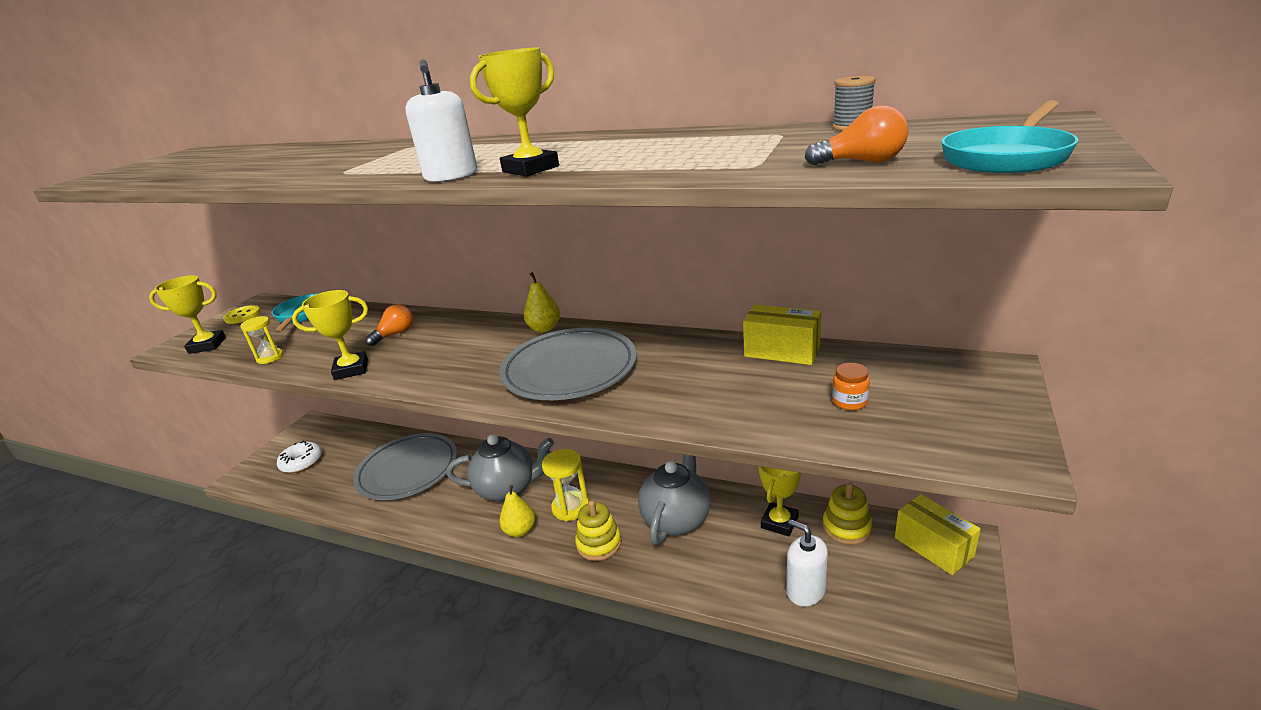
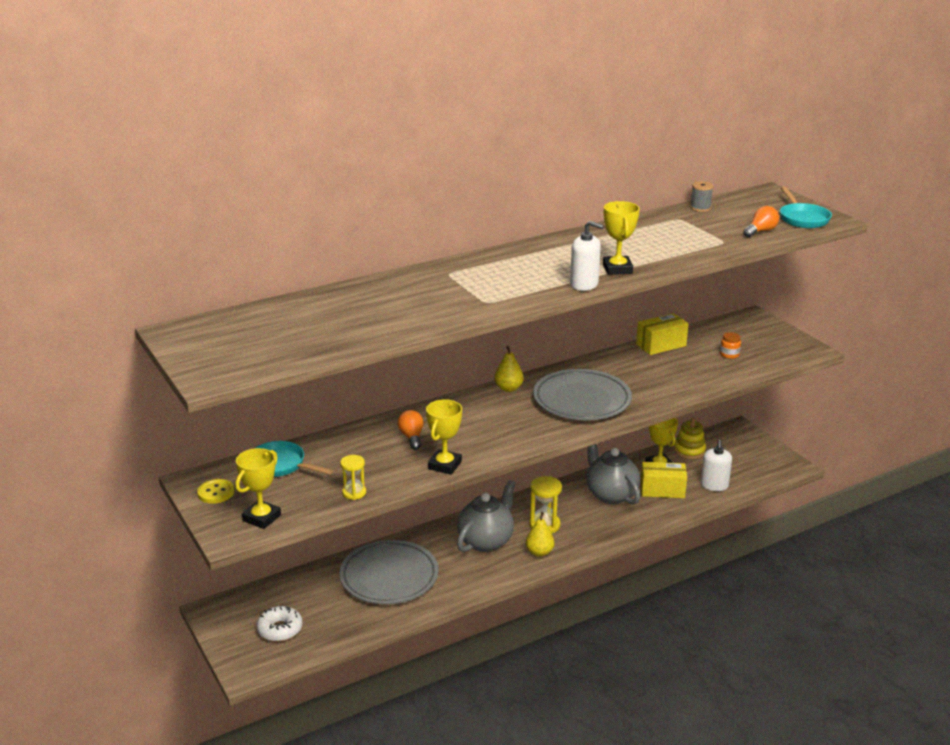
camera: 55 degrees left, 0 degrees up
yellow stacking toy [575,500,621,561] -> none
white soap dispenser [787,519,828,607] -> white soap dispenser turned 75 degrees counterclockwise [701,440,732,491]
yellow box [895,494,980,575] -> yellow box moved to [641,462,687,498]

